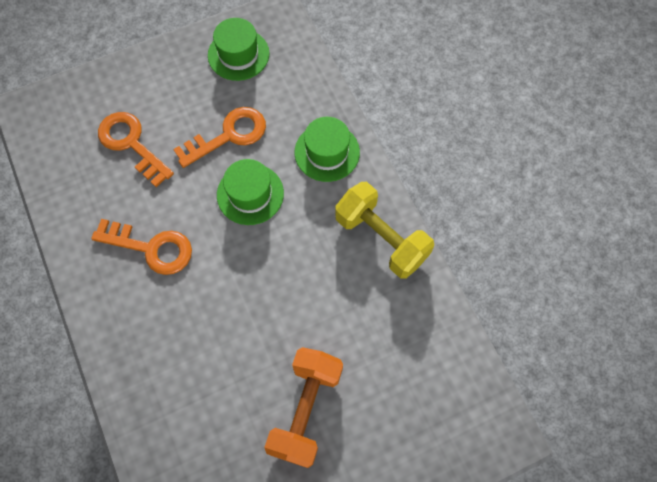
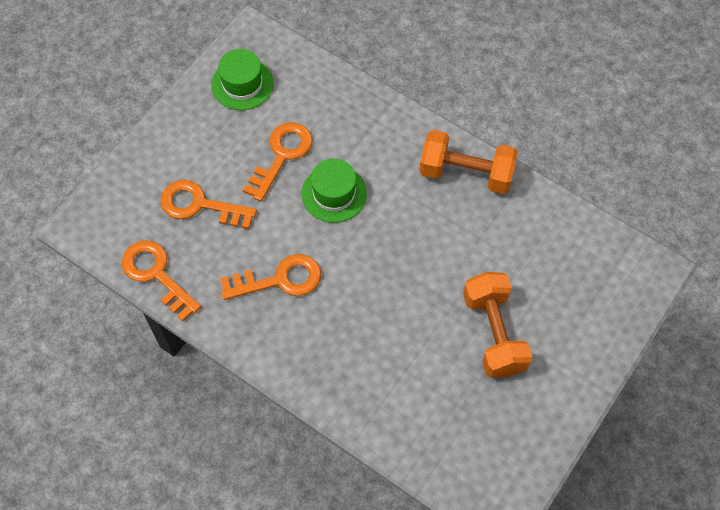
camera: 30 degrees left, 5 degrees down
green hat [294,117,360,182] -> none
yellow dumbbell [335,182,434,279] -> orange dumbbell [420,130,518,194]
none -> orange key [122,240,201,321]

